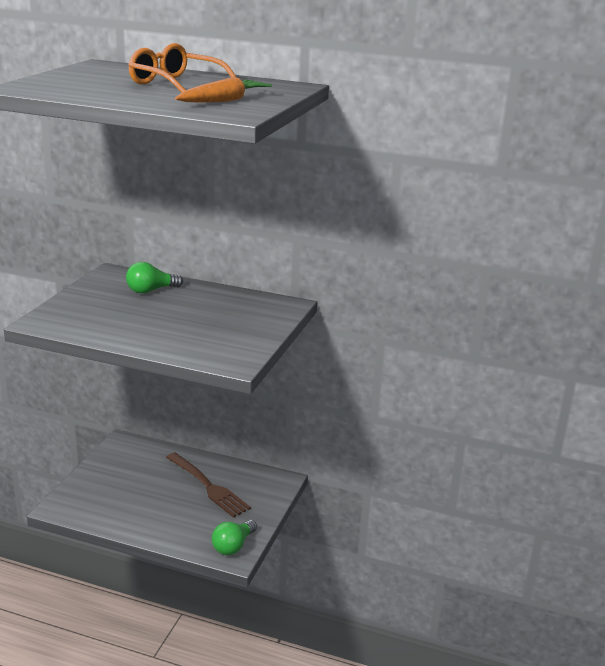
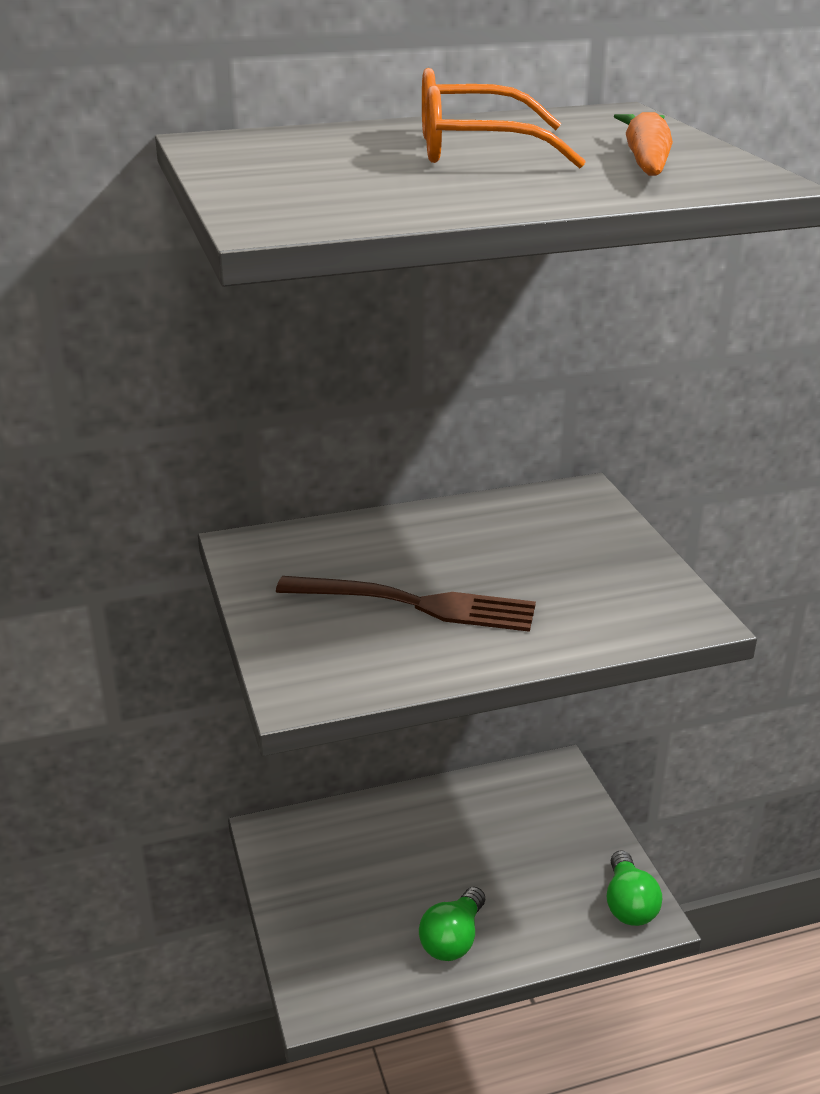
camera: 35 degrees left, 5 degrees up
green light bulb [126,262,183,294] -> green light bulb moved to [419,887,485,961]
brown fork [166,452,251,518] -> brown fork moved to [276,576,536,632]

